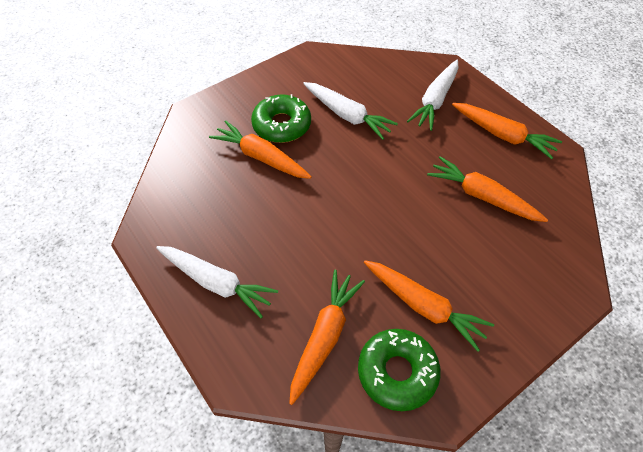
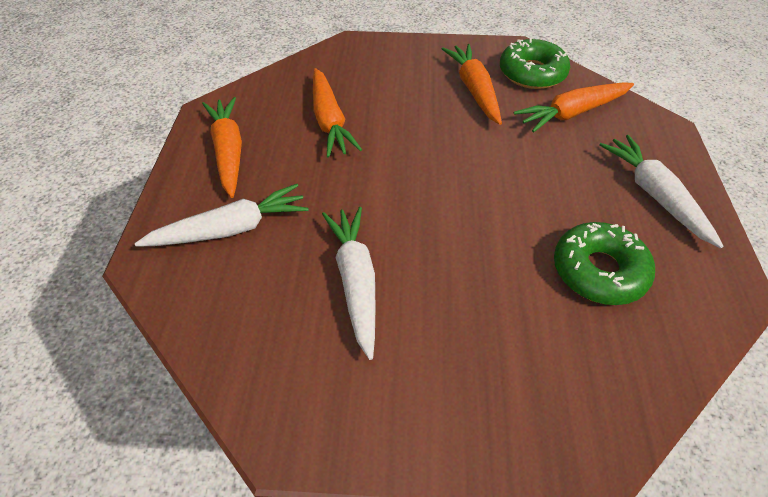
camera: 140 degrees left, 5 degrees down
orange carrot [209,120,312,179] -> none
green donut [251,94,311,143] -> green donut moved to [554,222,655,305]

